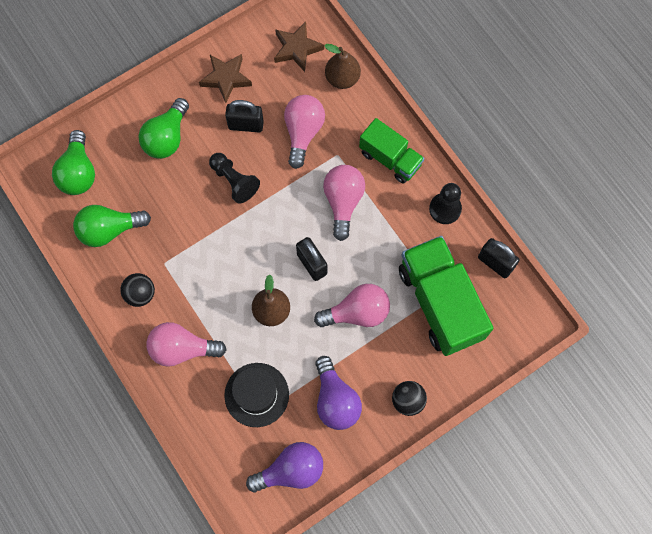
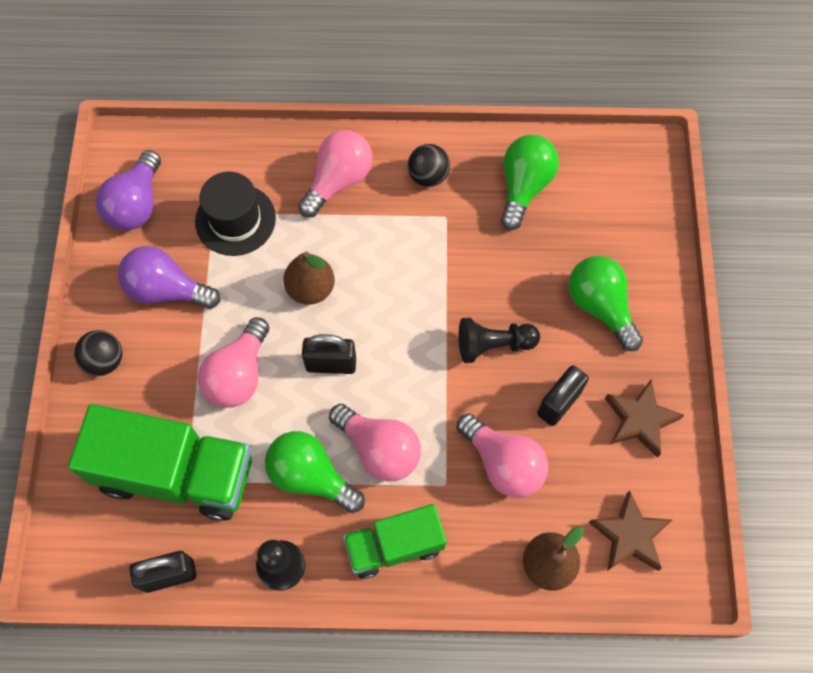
camera: 125 degrees right, 5 degrees down
green light bulb [52,130,95,195] -> green light bulb moved to [265,431,365,513]

